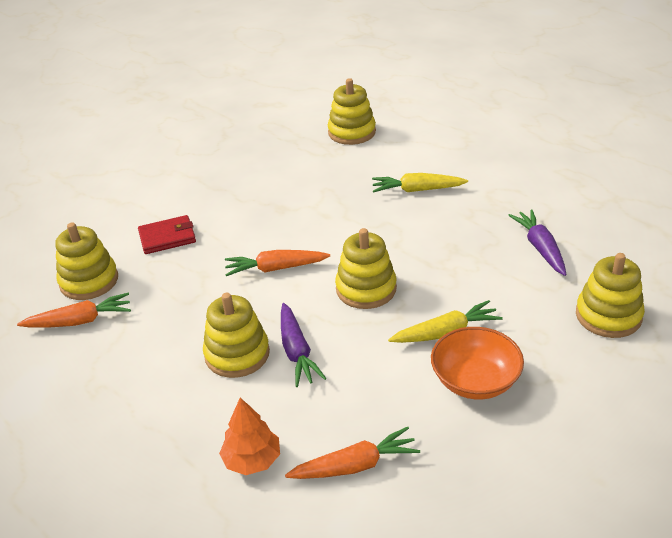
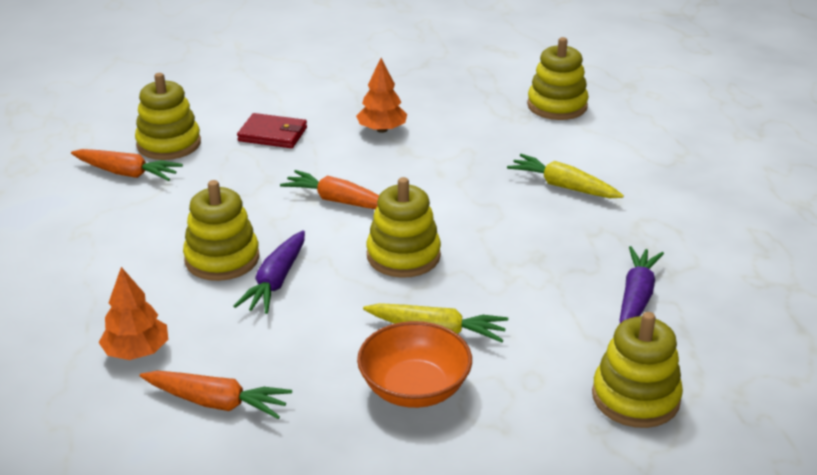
camera: 30 degrees right, 5 degrees down
none -> orange tree [356,58,407,133]

